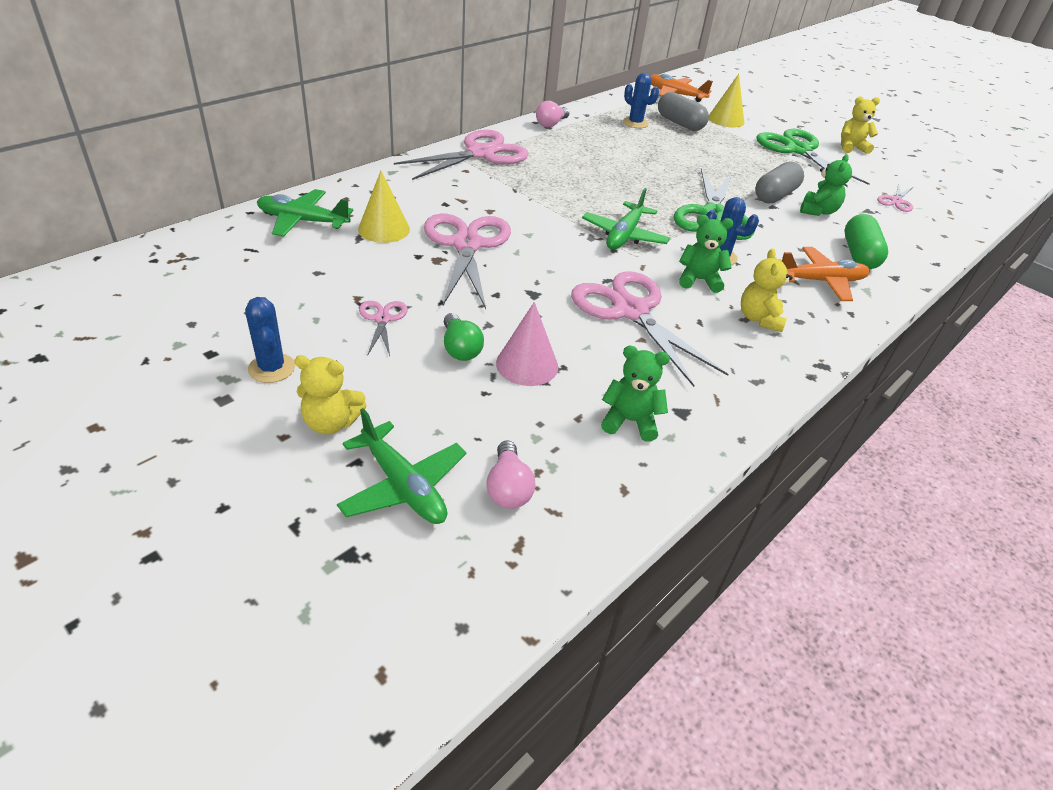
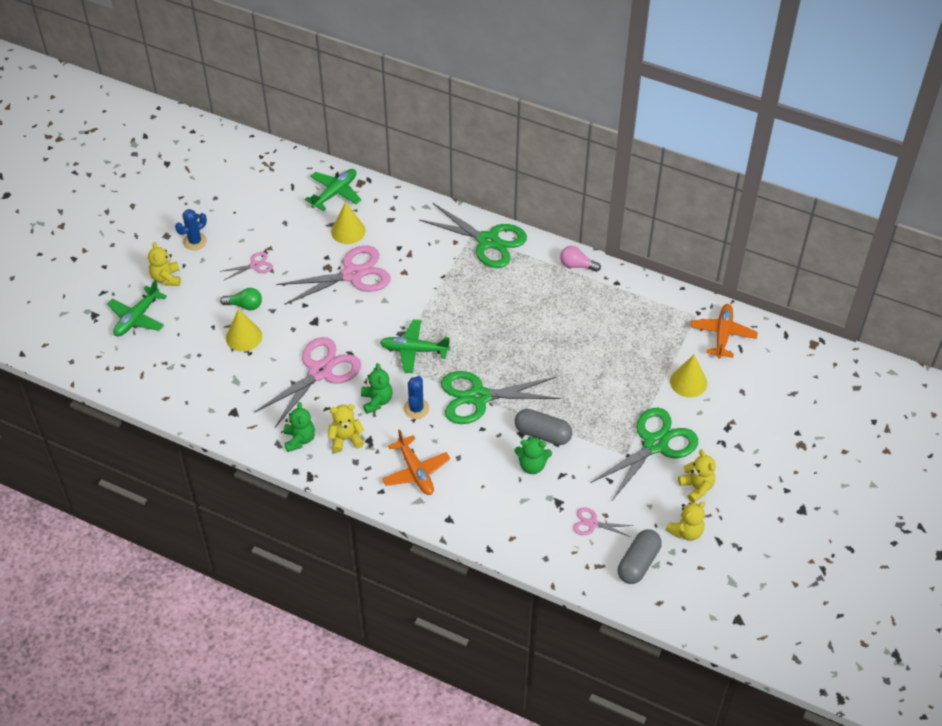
camera: 75 degrees right, 10 degrees up
green plane [257,189,354,237] -> green plane turned 45 degrees clockwise [305,169,361,211]
pink scissors [394,130,529,180] -> green scissors [419,203,527,268]
green light bulb [444,313,484,361] -> green light bulb turned 135 degrees counterclockwise [220,288,262,310]
pink light bulb [486,440,536,509] -> none
pink cone [496,302,558,386] -> yellow cone [226,309,262,352]
green teddy bear [601,346,670,442] -> green teddy bear moved to [284,402,315,452]
blue cactus [623,73,659,128] -> none
grey capsule [658,92,709,131] -> grey capsule moved to [618,529,662,584]
green capsule [845,214,888,269] -> none
none -> yellow teddy bear [666,501,705,541]

